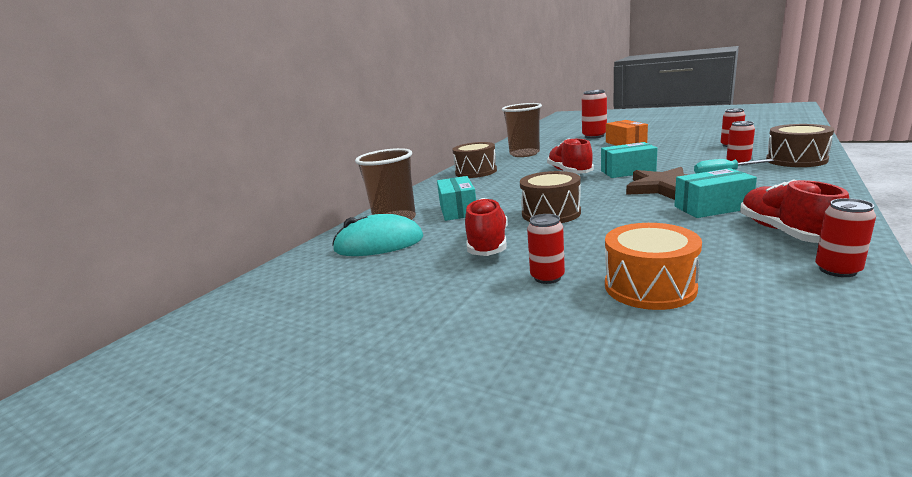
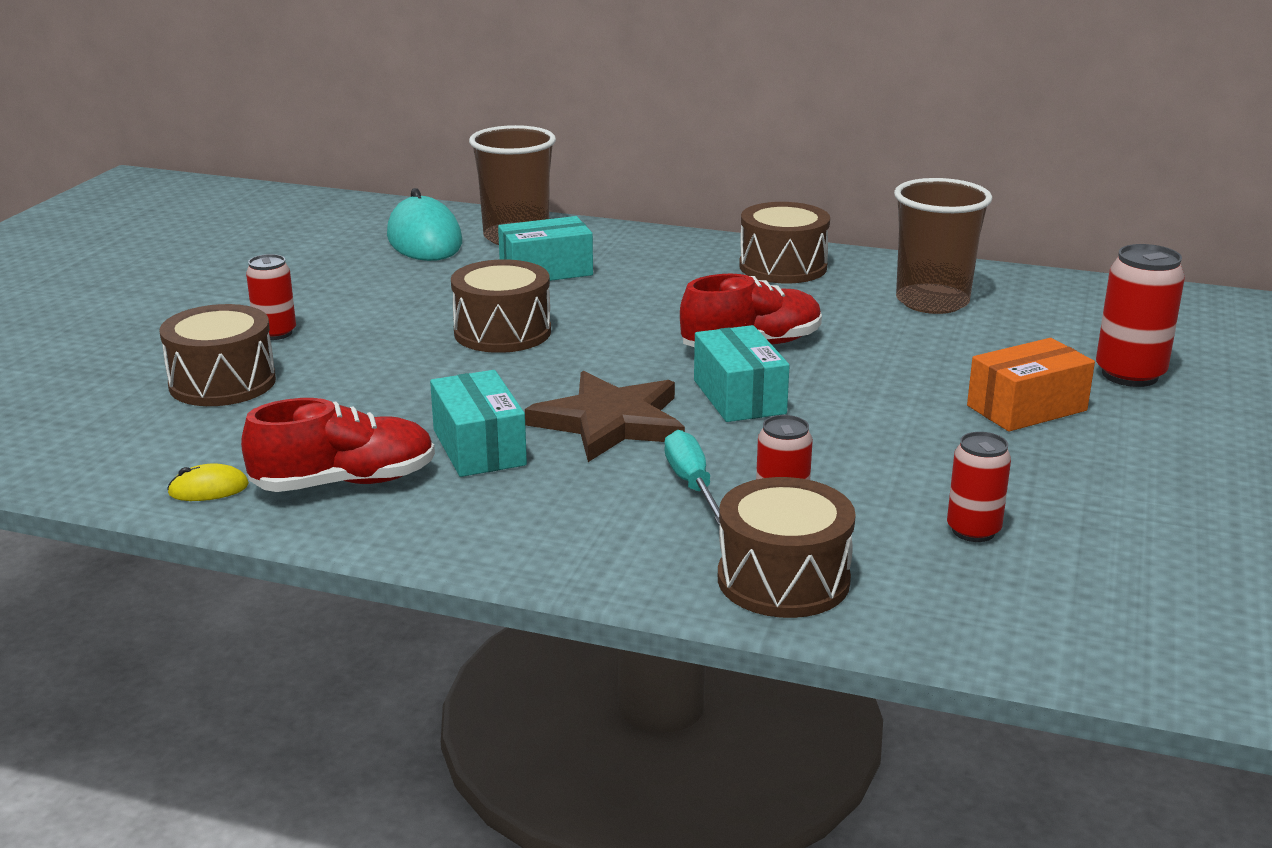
camera: 75 degrees right, 5 degrees up
red shoe [465,198,508,256] -> none
orange drum [605,223,702,310] -> brown drum [159,304,276,406]
red can [815,198,876,277] -> yellow mouse [167,463,249,501]

